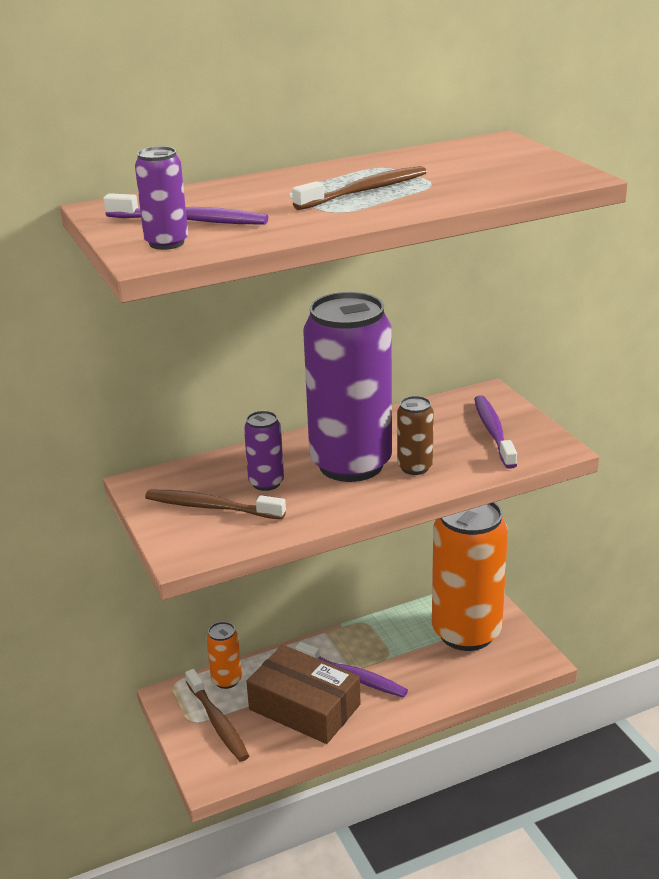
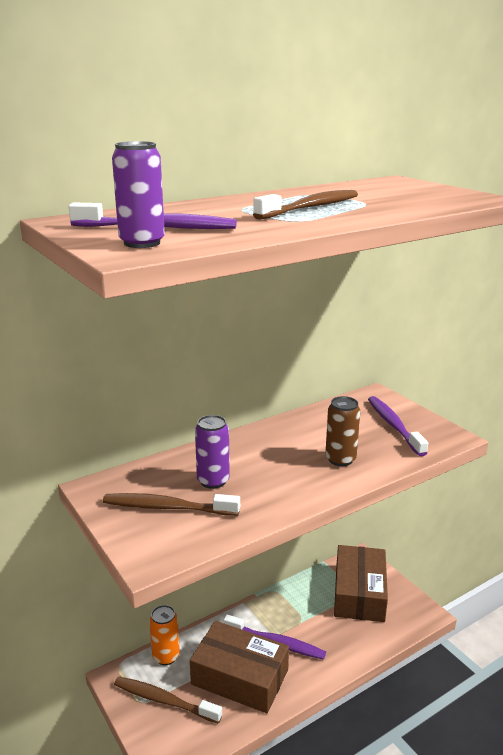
camera: 10 degrees left, 5 degrees down
brown toothbrush [185,669,249,762] -> brown toothbrush turned 150 degrees clockwise [114,677,222,723]
purple can [303,292,392,482] -> none
orange can [432,502,508,651] -> brown box [334,545,388,622]

